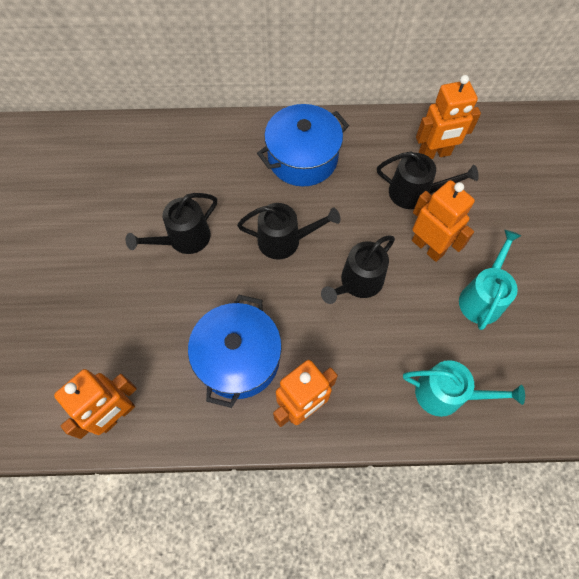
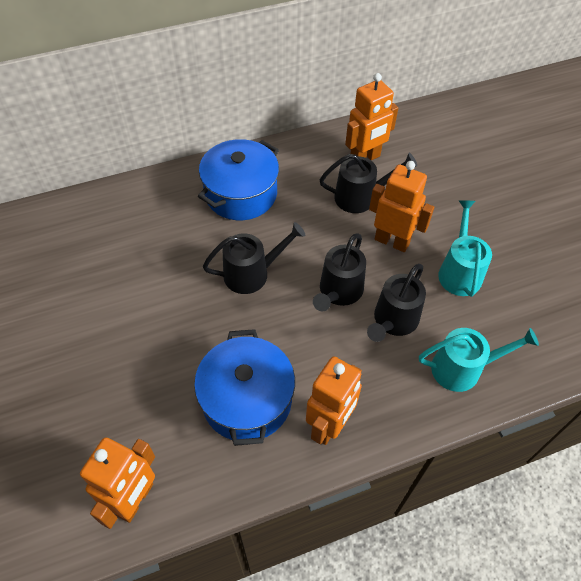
camera: 20 degrees left, 10 degrees down
black watering can [126,193,217,254] -> black watering can moved to [367,264,426,342]

